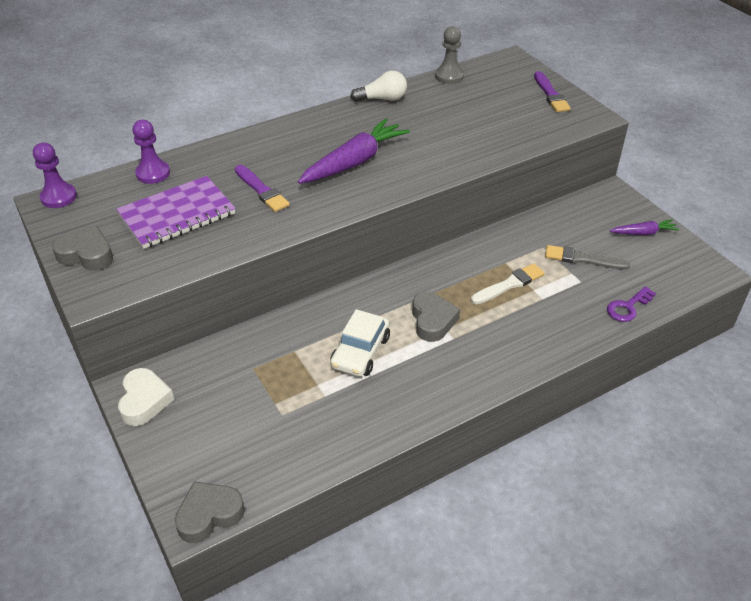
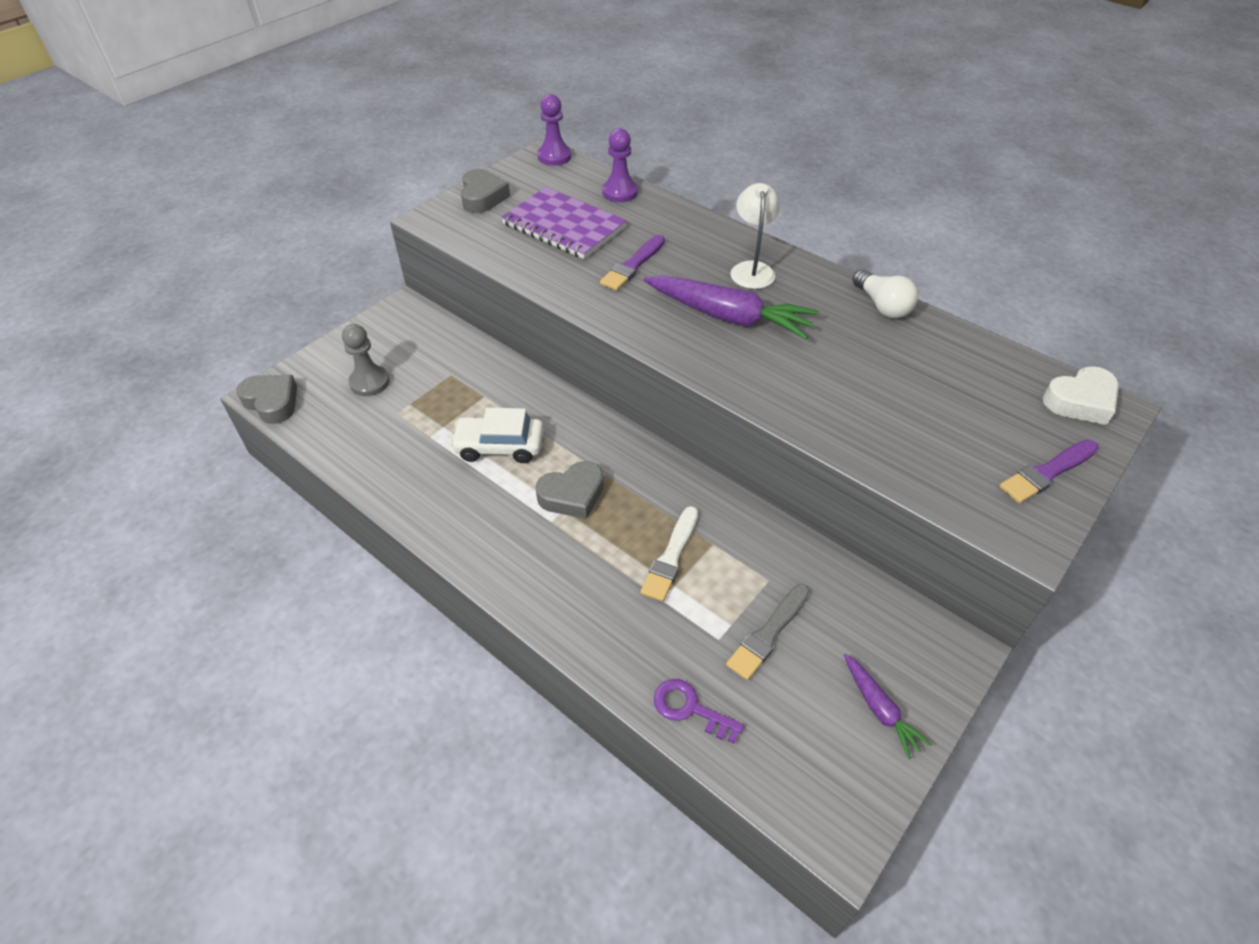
camera: 70 degrees right, 5 degrees up
white heart [118,368,174,426] -> white heart moved to [1043,366,1119,425]
grey pawn [435,26,464,84] -> grey pawn moved to [342,324,390,396]
white brush [471,263,545,304] -> white brush turned 75 degrees clockwise [640,506,698,602]
grey brush [545,245,630,269] -> grey brush turned 135 degrees counterclockwise [726,584,810,680]
none -> white lamp [730,183,780,289]

